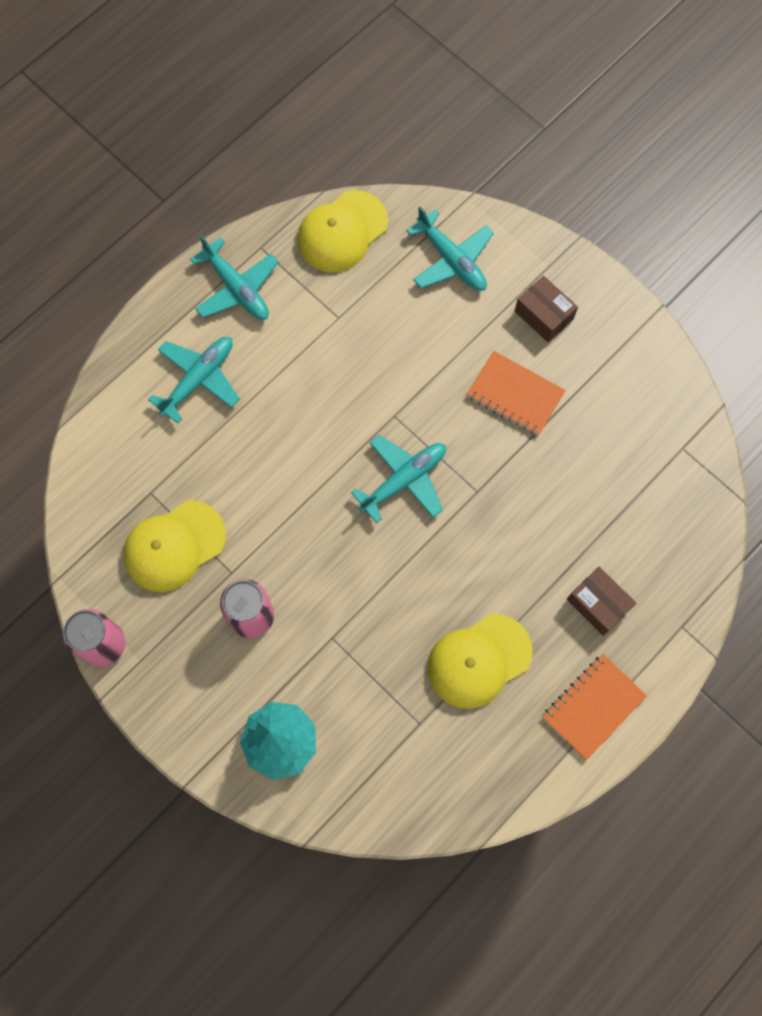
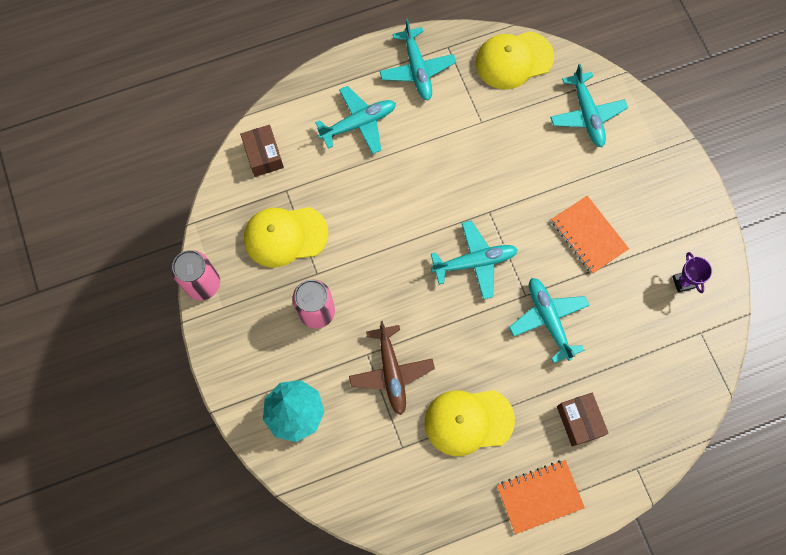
camera: 25 degrees right, 0 degrees up
brown box [515,276,578,342] -> brown box moved to [240,125,284,177]
none -> brown plane [349,321,435,415]
none -> turquoise plane [509,278,590,363]
none -> purple trophy [672,252,712,293]

